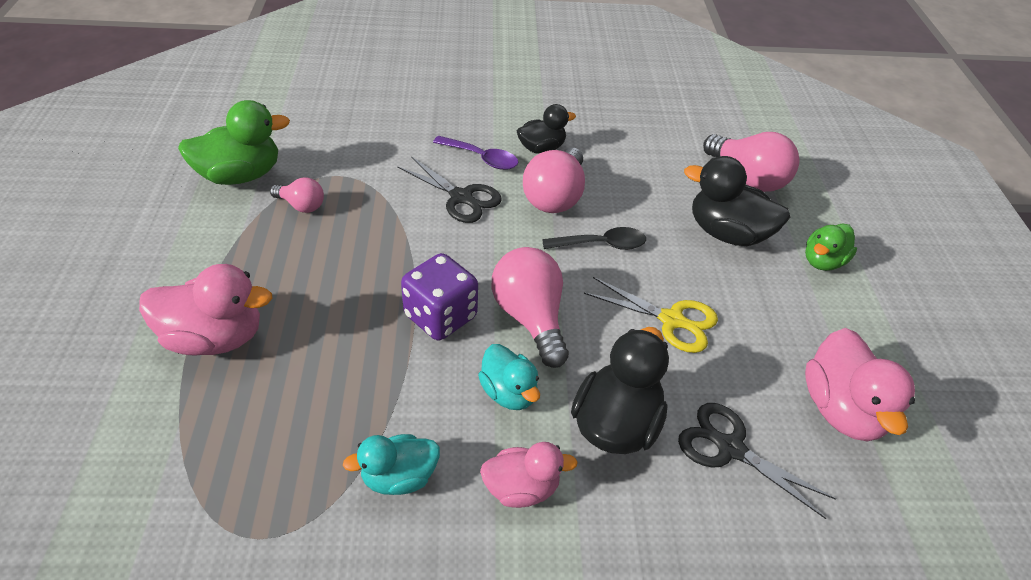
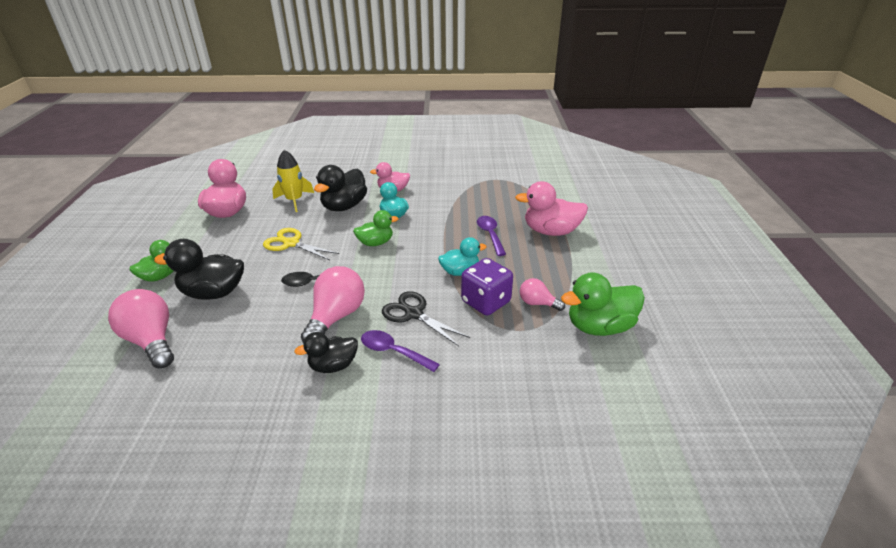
camera: 175 degrees left, 10 degrees down
turquoise duck [343,434,440,495] -> turquoise duck moved to [438,237,487,276]
purple dice [401,253,478,340] -> purple dice moved to [461,258,513,315]
pink light bulb [492,247,569,368] -> green duck [353,210,398,246]
black scissors [678,403,836,519] -> yellow rocket [272,150,314,212]
black duck [684,156,791,246] -> black duck turned 150 degrees clockwise [154,239,244,300]
none -> purple spoon [477,216,506,256]

